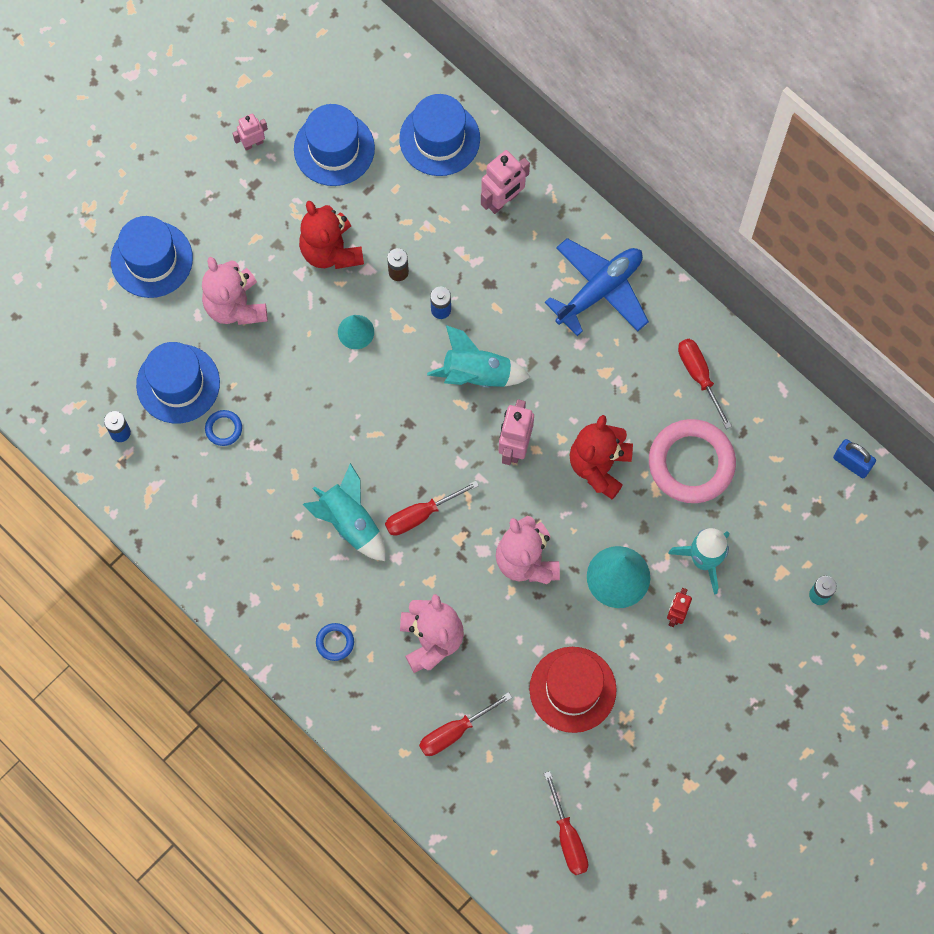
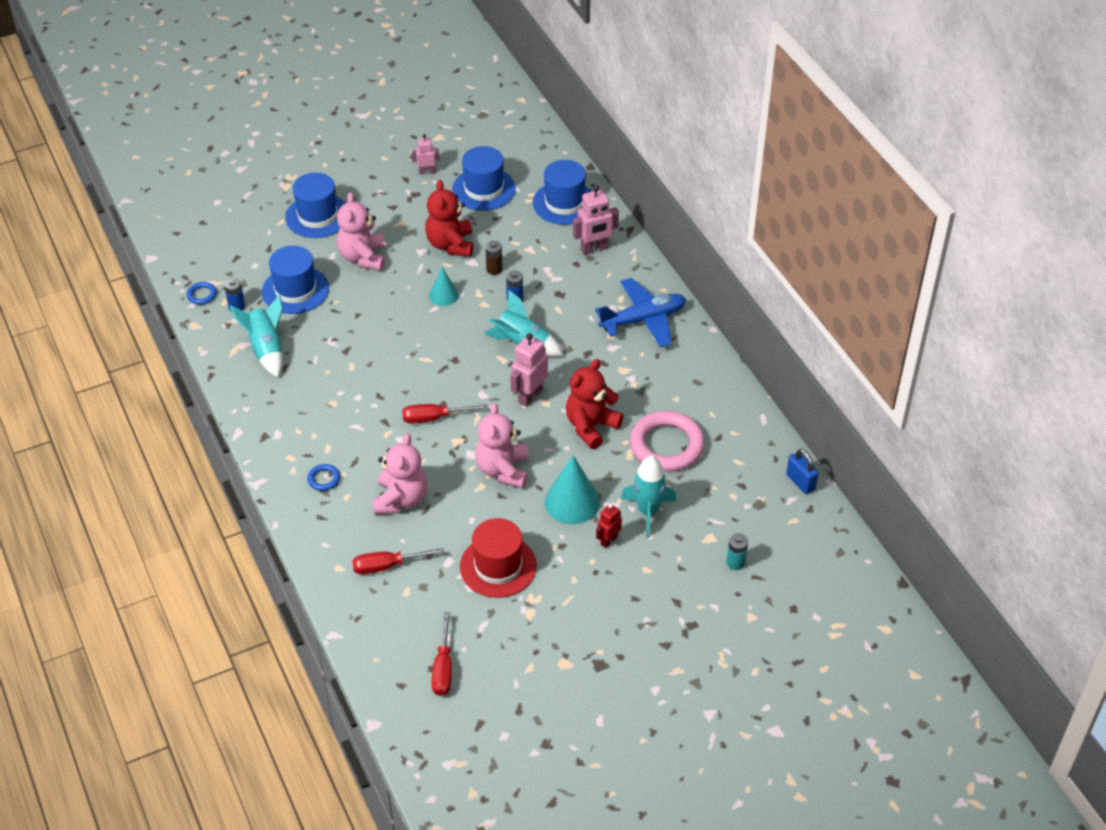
camera: 20 degrees right, 25 degrees down
blue ring [205,410,242,446] -> blue ring moved to [187,282,217,305]
turquoise rocket [303,463,385,561] -> turquoise rocket moved to [230,295,283,378]
red screwdriver [678,339,732,429] -> none

